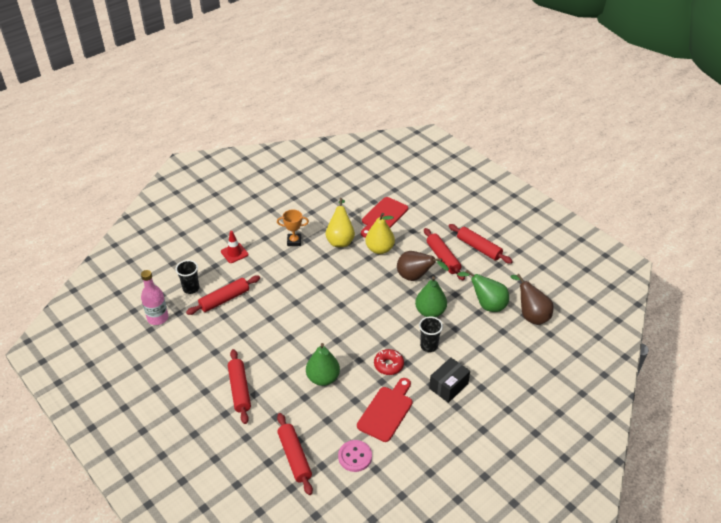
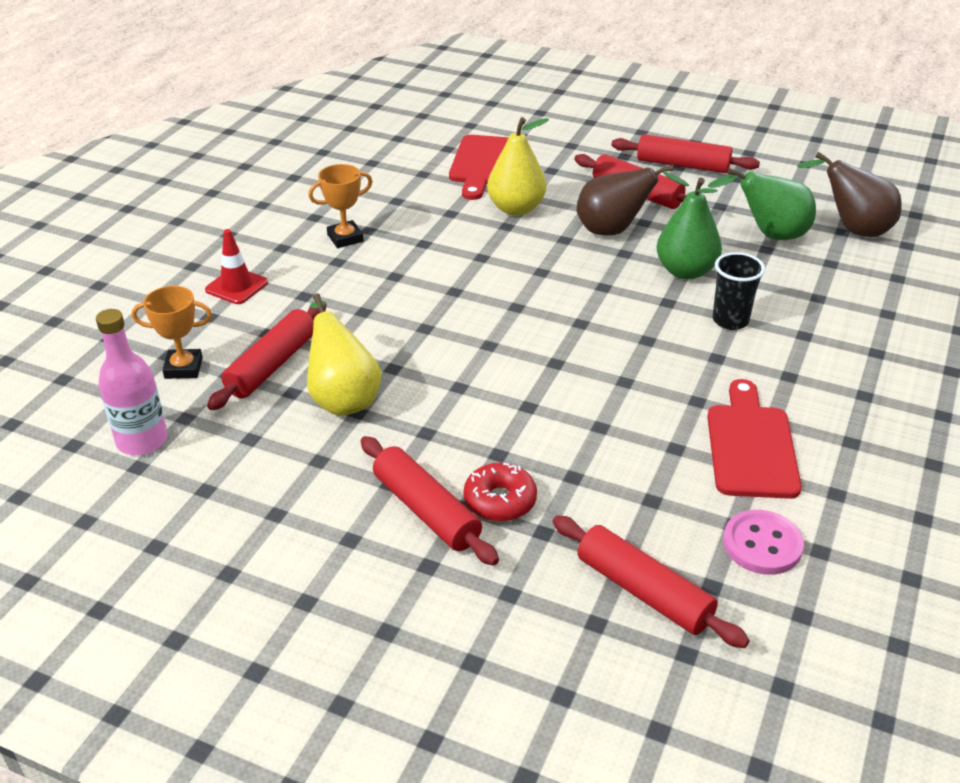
camera: 25 degrees left, 5 degrees down
black cup [176,260,199,294] -> orange trophy [132,286,212,379]
green pear [306,343,340,386] -> none
yellow pear [326,198,355,247] -> yellow pear moved to [307,293,381,416]
red donut [374,349,404,375] -> red donut moved to [464,463,537,522]
black box [429,357,470,403] -> none

